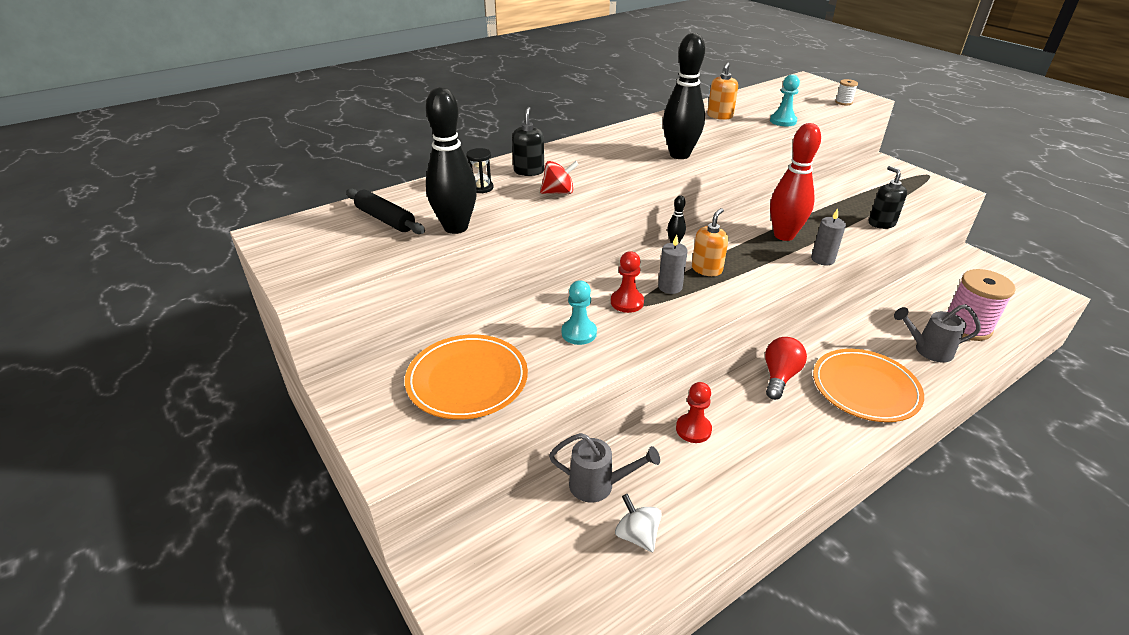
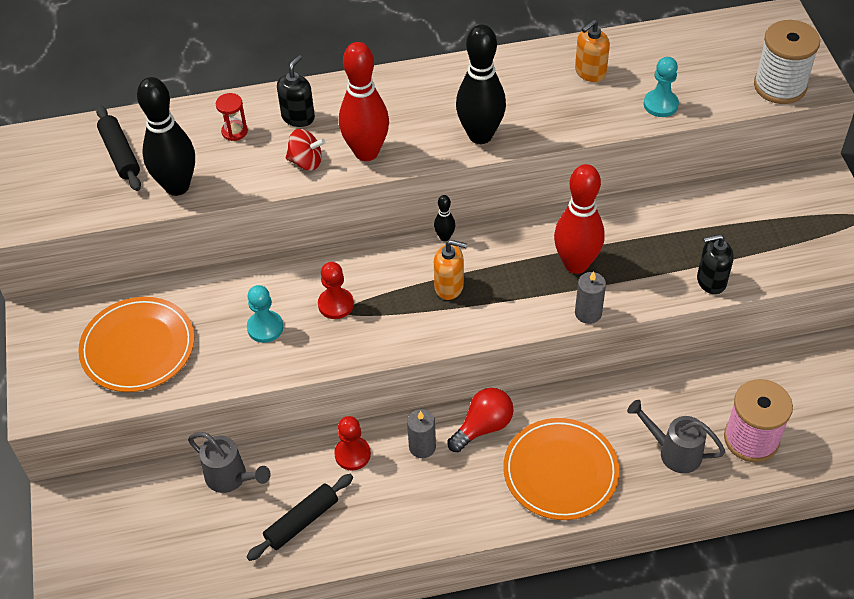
camera: 25 degrees right, 15 degrees up
black hourglass [466,148,494,193] -> red hourglass [216,93,248,141]
white spinning top [615,494,662,552] -> none
grey candle [658,235,688,294] -> grey candle moved to [407,409,436,458]
orange soap dispenser [692,208,728,276] -> orange soap dispenser turned 45 degrees clockwise [434,240,467,300]
white spool [835,79,858,105] -> white spool [754,20,820,104], size x2.24
black soap dispenser [869,166,907,229] -> black soap dispenser turned 105 degrees counterclockwise [697,234,734,294]
none -> black rolling pin [247,474,353,561]
none -> red bowling pin [339,42,389,161]

